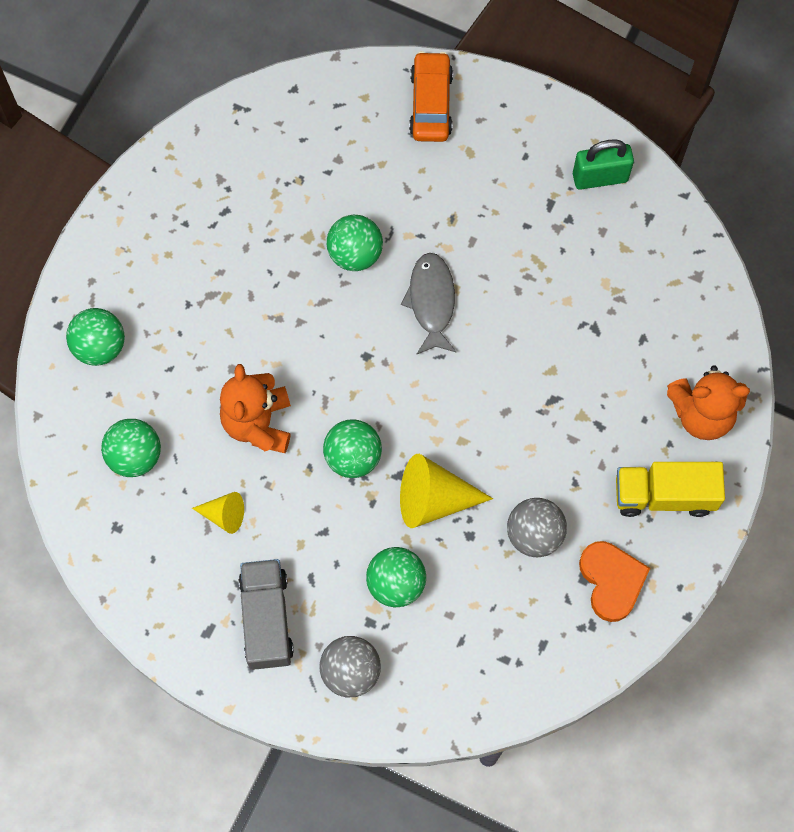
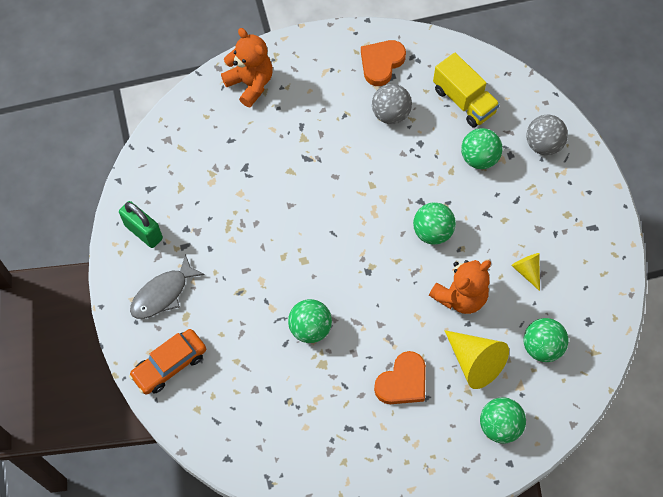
camera: 130 degrees left, 5 degrees down
grey truck [239,559,294,670] -> none
yellow cone [400,454,493,528] -> yellow cone moved to [444,330,509,389]
grey fish [401,253,457,355] -> grey fish moved to [130,254,205,319]
yellow truck [616,462,725,517] -> yellow truck moved to [433,53,500,128]
none -> orange heart [374,351,426,404]

